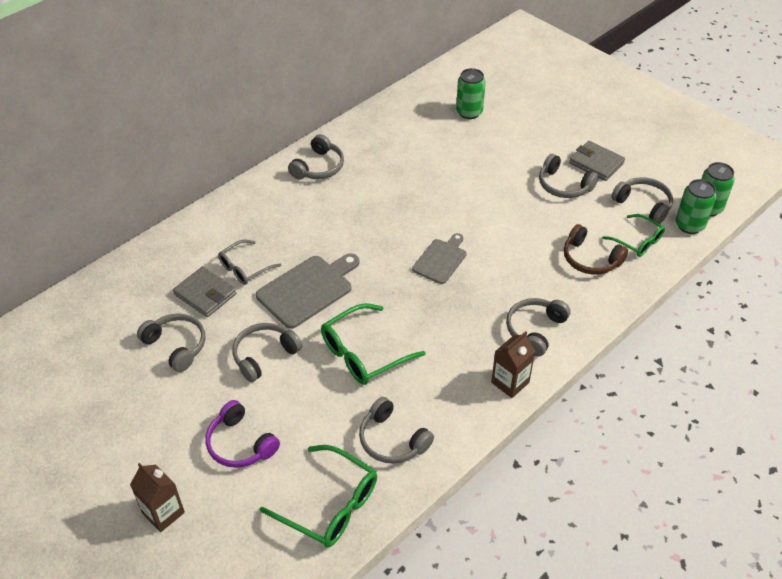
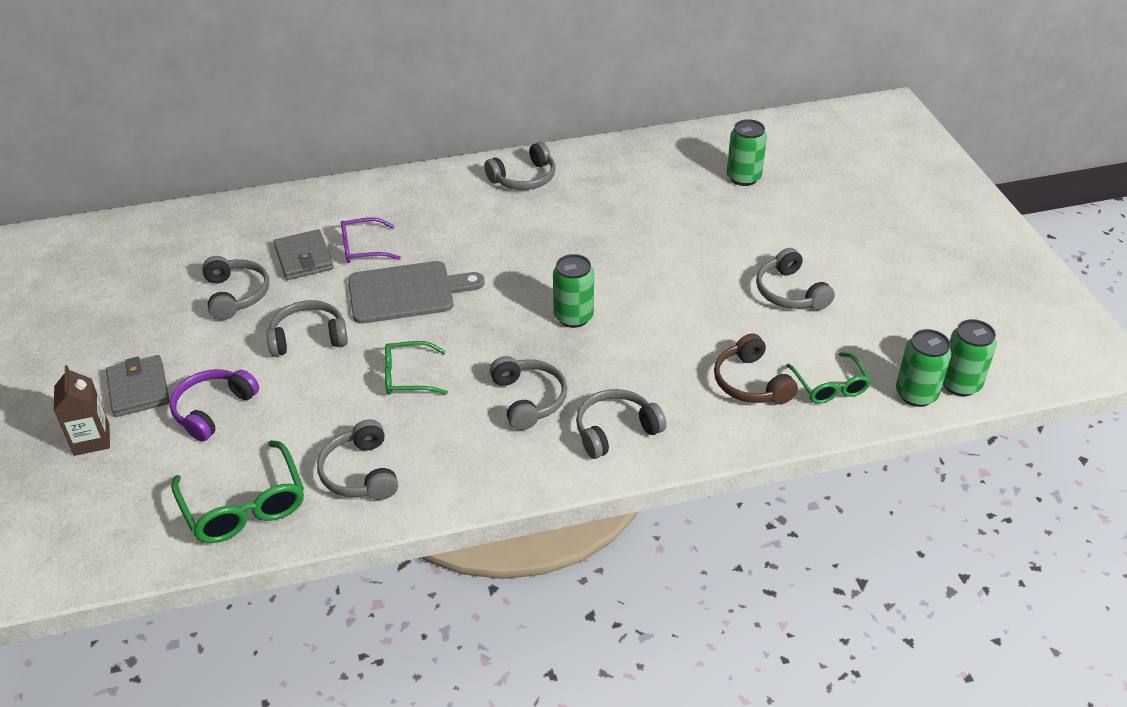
camera: 30 degrees right, 5 degrees down
purple headphones [206,400,280,468] -> purple headphones turned 45 degrees clockwise [170,369,259,442]
grey glasses [218,240,282,285] -> purple glasses [341,217,401,263]
green glasses [321,303,426,385] -> green glasses [385,341,448,395], size x0.64
grey cutting board [412,233,467,284] -> green can [553,254,594,328]
brown carton [491,331,535,398] -> none
grey wallet [569,141,625,181] -> grey wallet moved to [106,355,170,417]
grey headphones [611,177,673,224] -> grey headphones moved to [490,356,567,430]

